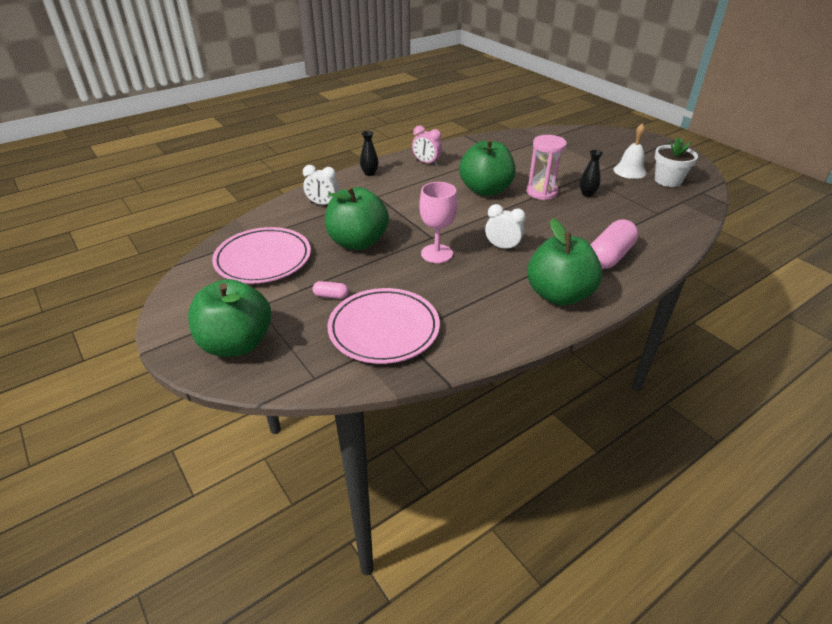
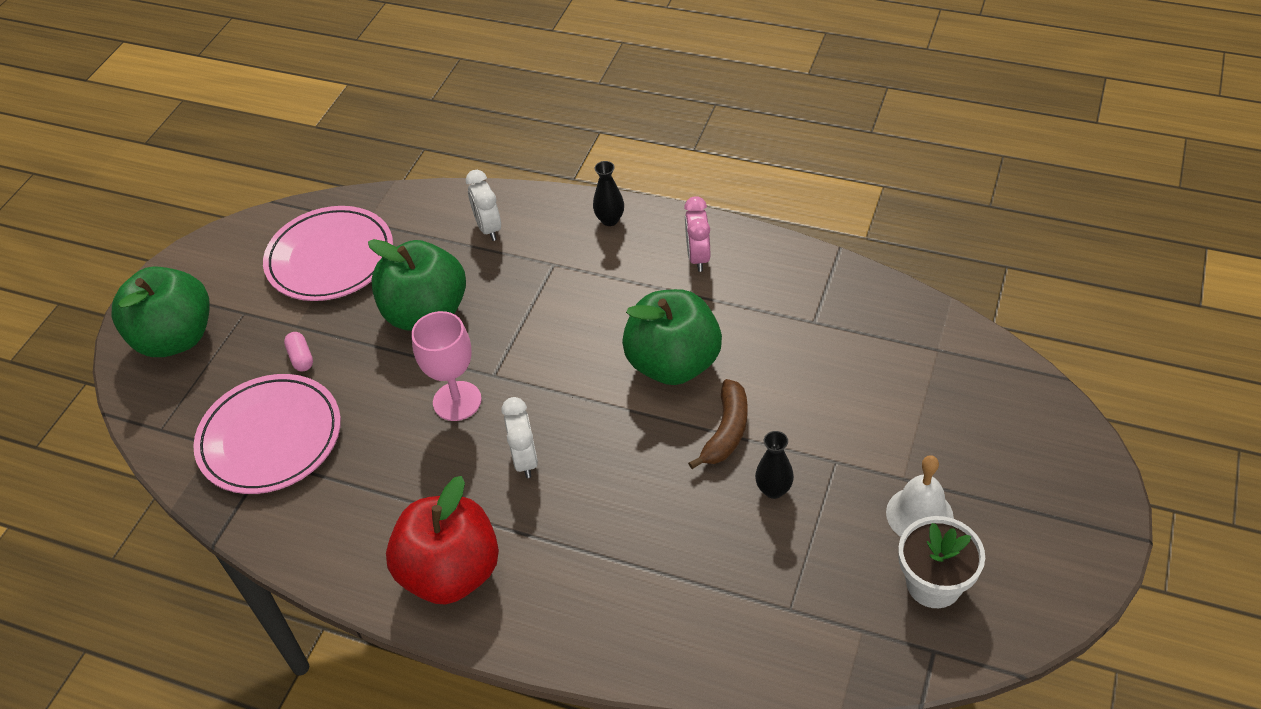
camera: 60 degrees right, 10 degrees up
pink hourglass [527,135,567,200] -> brown banana [688,379,748,469]
green apple [527,218,602,306] -> red apple [386,476,499,605]
pink capsule [591,219,638,269] -> none

